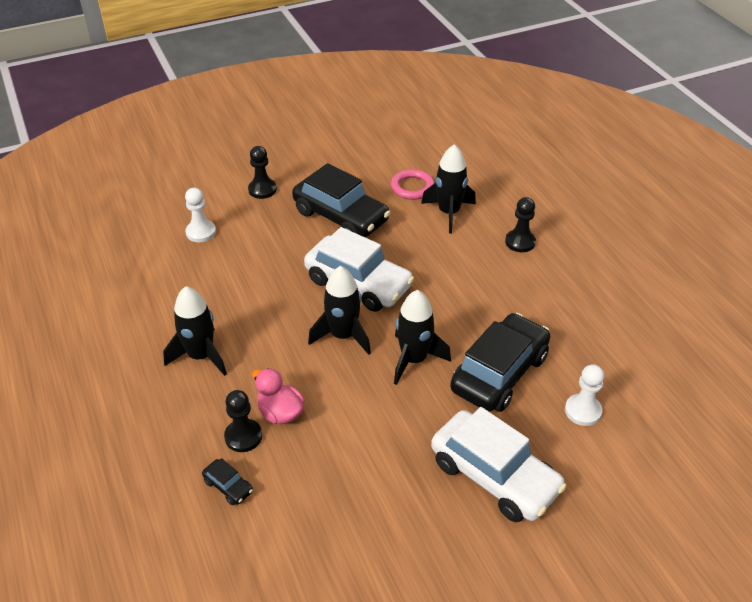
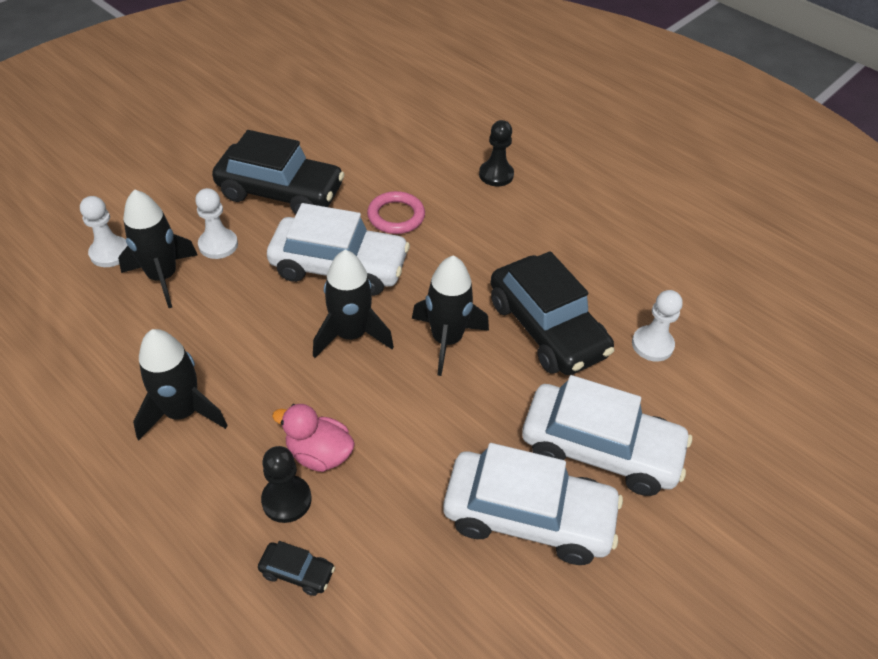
camera: 25 degrees left, 5 degrees up
black pawn [248,146,277,199] -> none
pink ring [391,169,434,200] -> pink ring moved to [367,191,425,234]
black rocket [421,144,476,234] -> black rocket moved to [118,189,198,308]
black car [450,313,550,412] -> black car turned 135 degrees clockwise [491,251,614,375]
none -> white pawn [195,188,238,259]
none -> white car [443,443,623,565]

